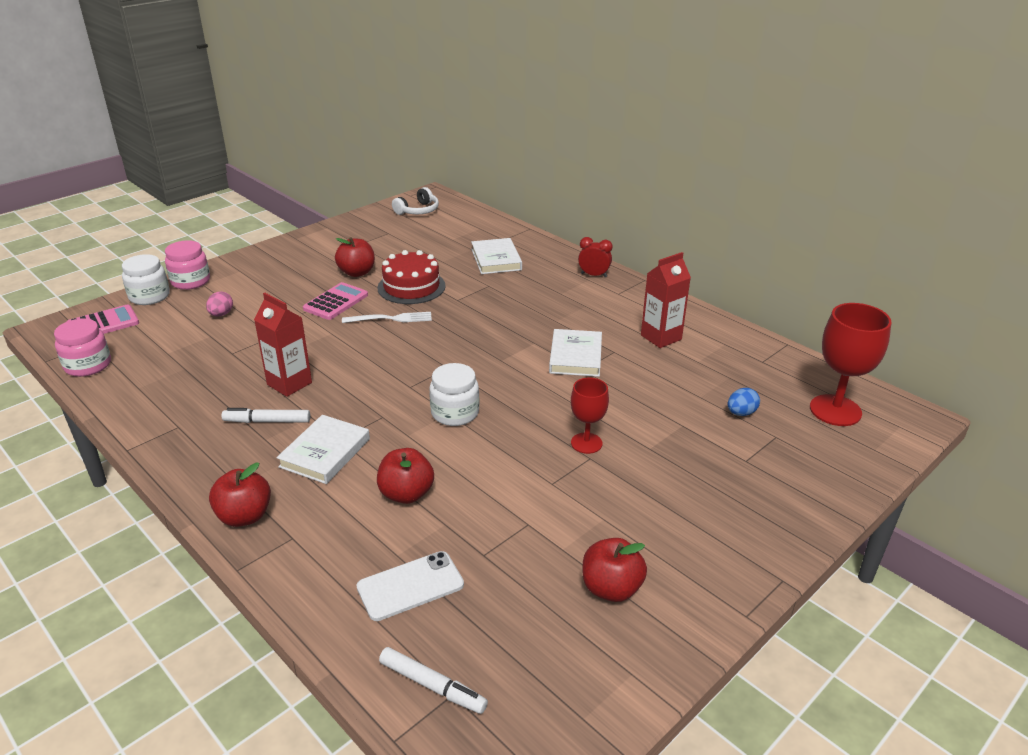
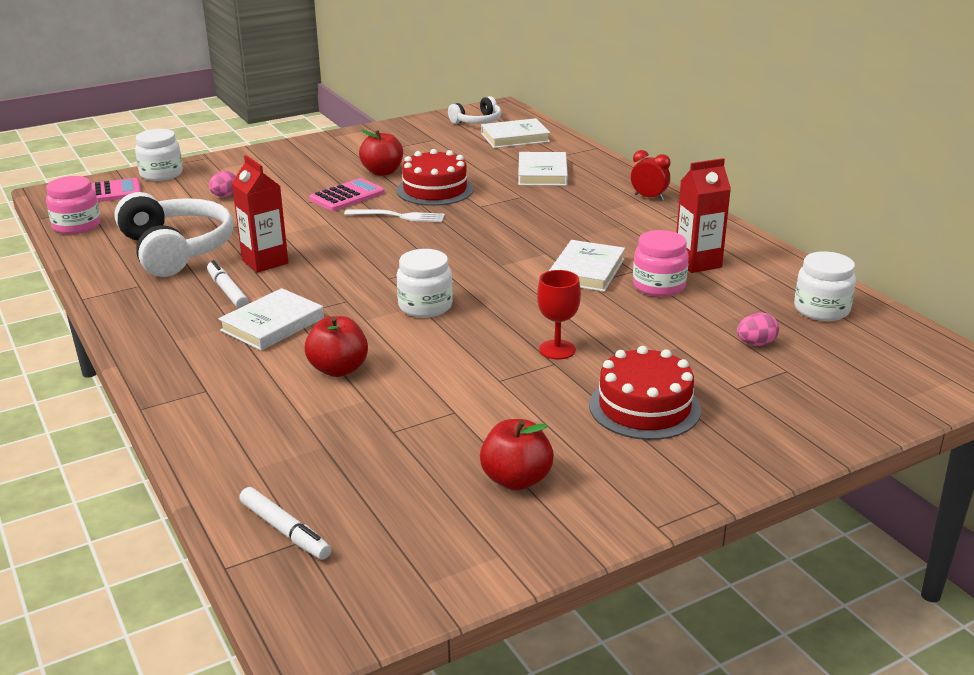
camera: 15 degrees right, 5 degrees down
pink jar [165,240,210,290] -> pink jar moved to [633,230,689,297]
red apple [209,463,271,527] -> none
white marker [221,408,310,423] -> white marker turned 45 degrees clockwise [207,260,249,308]
white phone [357,551,464,621] -> none
blue egg [728,388,760,416] -> pink egg [737,313,779,346]
red goblet [810,303,892,426] -> none
none -> white headphones [114,192,233,277]
none -> white book [481,118,550,148]
none -> red cake [589,346,701,440]
none -> white jar [794,251,856,321]

